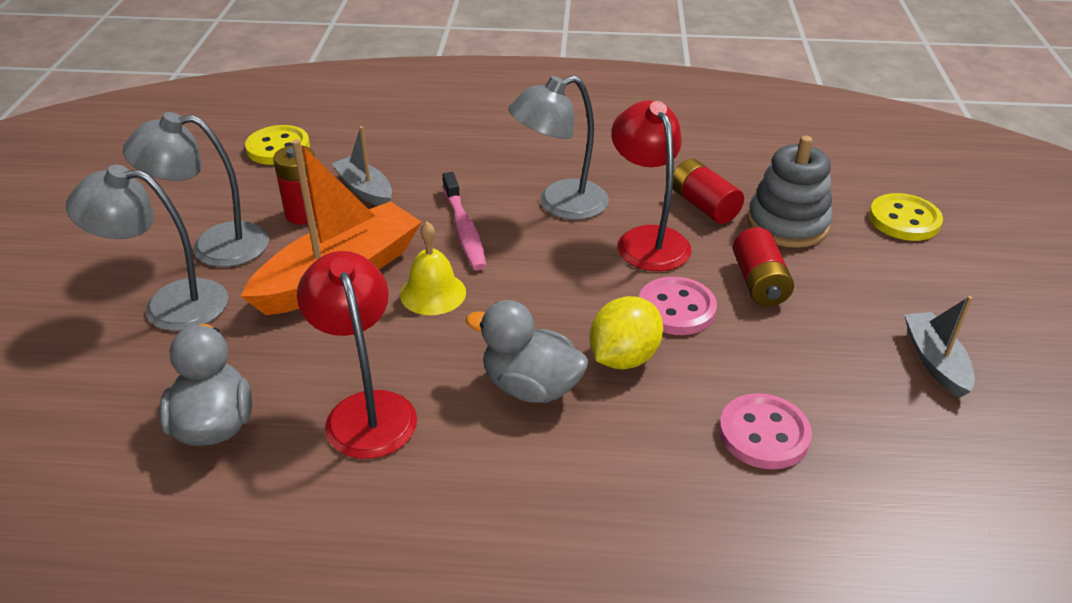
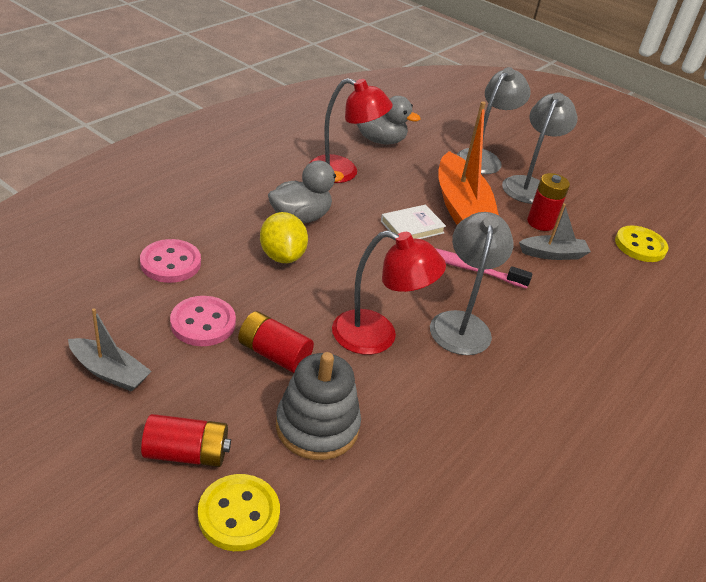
camera: 120 degrees right, 0 degrees up
yellow bell [400,221,466,315] -> white book [381,205,446,239]
pink button [639,276,717,335] -> pink button moved to [170,296,236,346]
red battery [673,159,744,224] -> red battery moved to [141,414,231,467]

